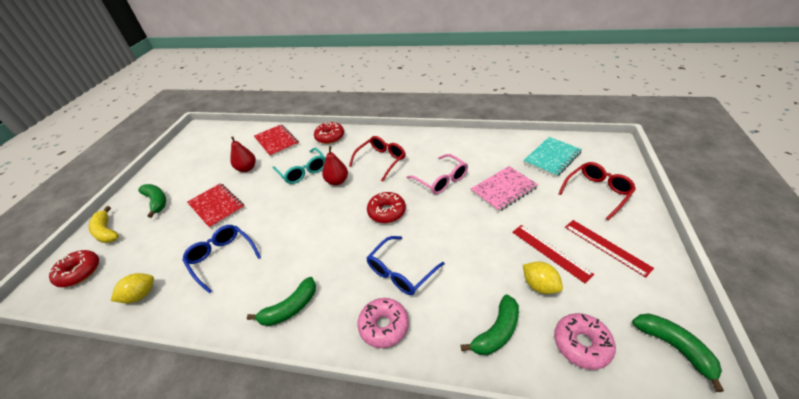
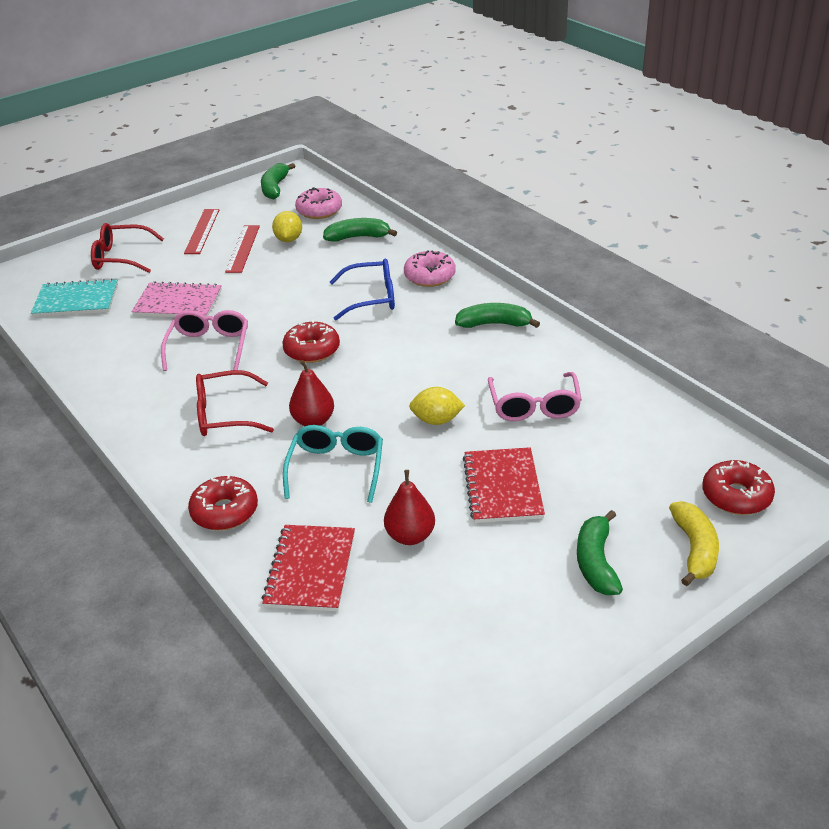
camera: 140 degrees left, 5 degrees down
yellow lemon [111,273,154,303] -> yellow lemon moved to [409,387,465,425]
blue glasses [182,225,261,294] -> pink glasses [488,372,582,421]

